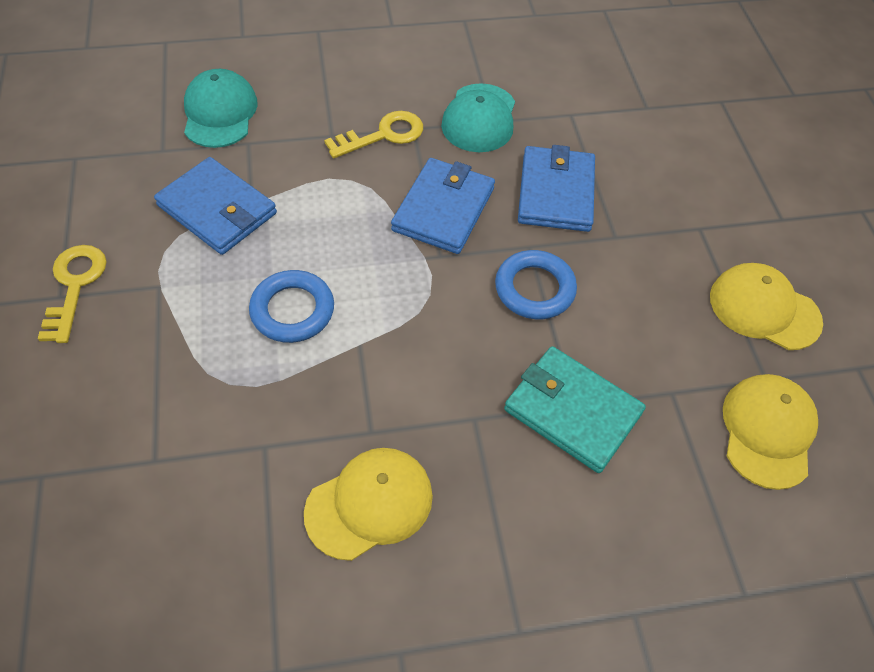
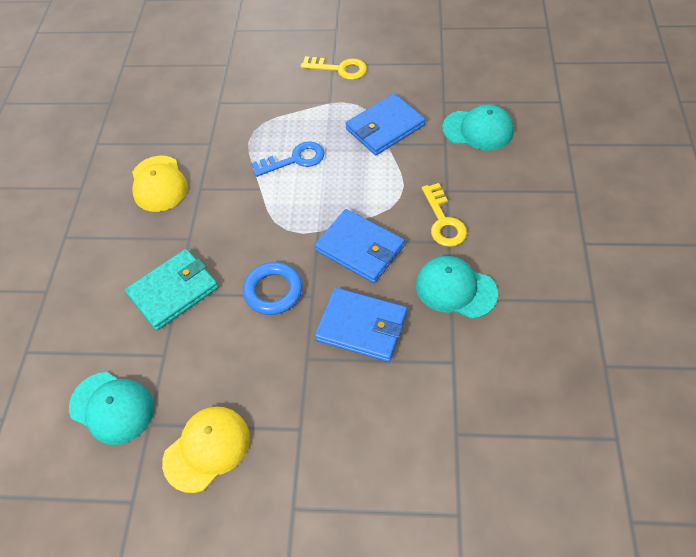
camera: 110 degrees right, 0 degrees up
blue ring [249,270,334,343] -> blue key [252,142,325,177]
yellow cap [723,374,818,490] -> turquoise cap [69,372,154,445]

